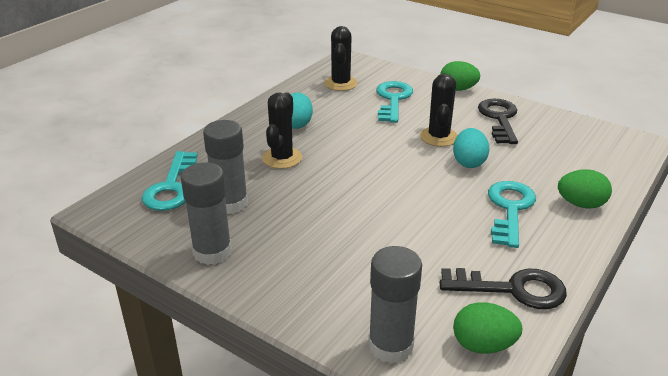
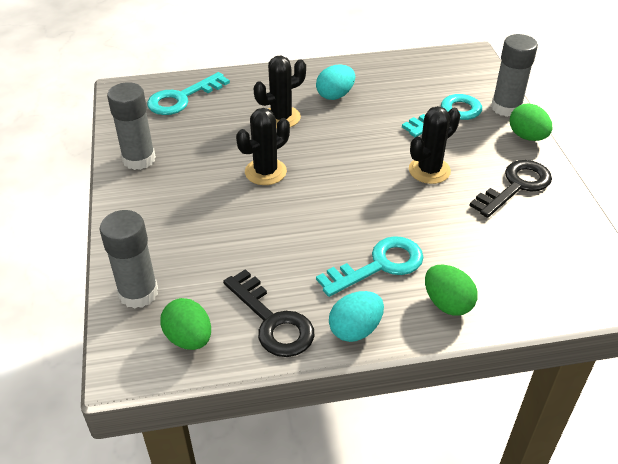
camera: 45 degrees right, 10 degrees up
grey glue stick [203,120,248,214] -> grey glue stick moved to [491,34,538,117]
black cactus [324,26,358,91] -> black cactus moved to [236,108,290,185]
turquoise egg [453,128,489,168] -> turquoise egg moved to [329,291,384,342]

